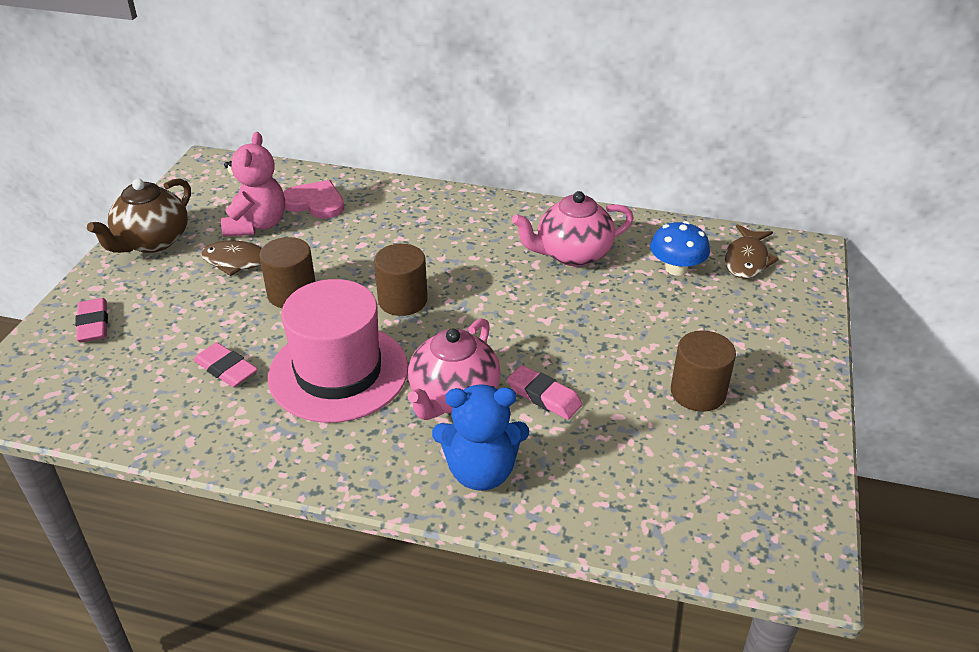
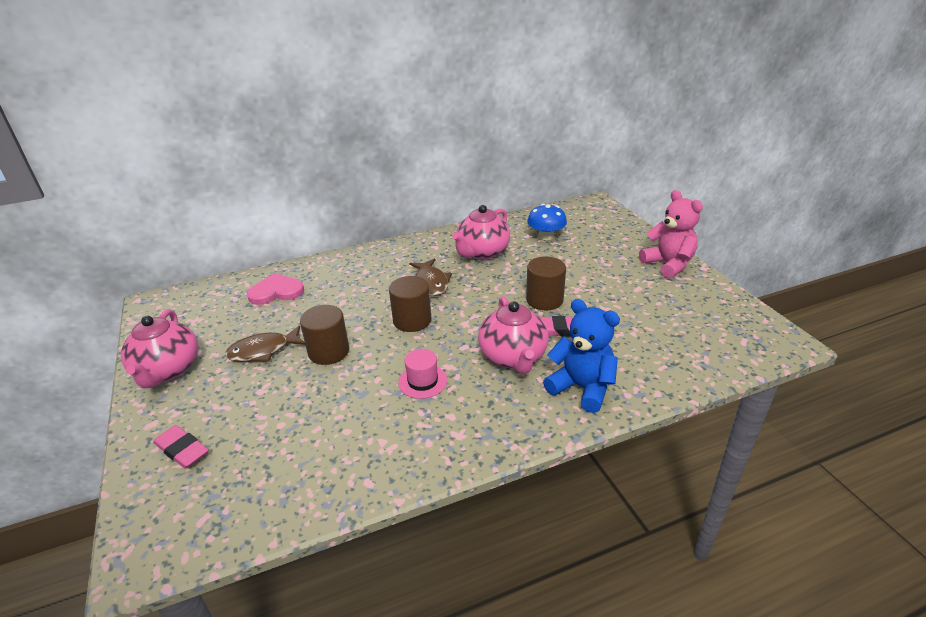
camera: 35 degrees left, 5 degrees down
brown teapot [87,178,191,253] -> pink teapot [121,309,198,388]
pink eraser [193,343,258,387] -> none
pink teddy bear [221,132,285,237] -> pink teddy bear moved to [639,190,703,279]
pink hat [268,279,408,423] -> pink hat [398,349,447,399], size x0.43
blue teddy bear [432,384,529,491] -> blue teddy bear turned 105 degrees counterclockwise [543,299,620,413]
brown cylinder [671,330,736,412] -> brown cylinder moved to [526,256,566,310]
brown fish [724,224,779,279] -> brown fish moved to [409,258,452,296]

